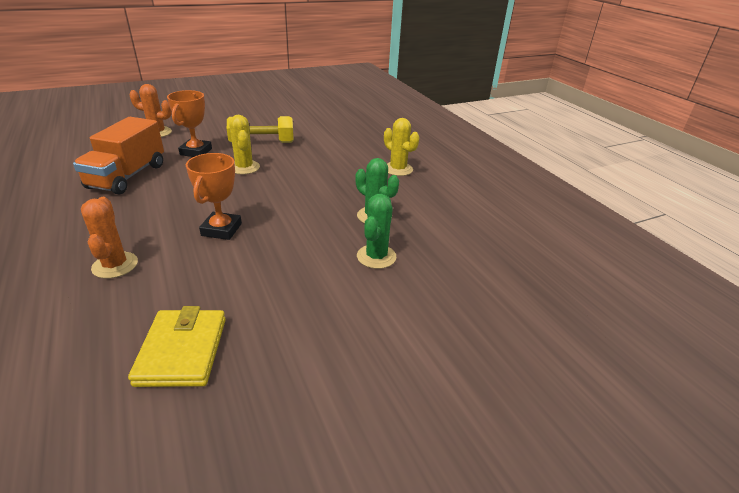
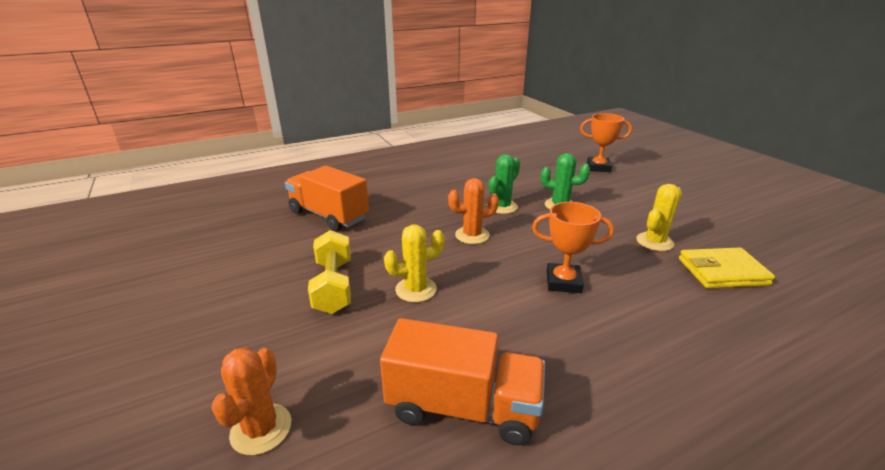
camera: 90 degrees left, 5 degrees down
orange cactus [81,197,138,279] -> orange cactus moved to [448,178,499,244]
orange trophy [167,90,212,157] -> orange trophy moved to [580,113,632,172]
yellow cactus [384,118,419,176] -> yellow cactus moved to [636,184,682,251]
none -> orange truck [285,165,369,231]

